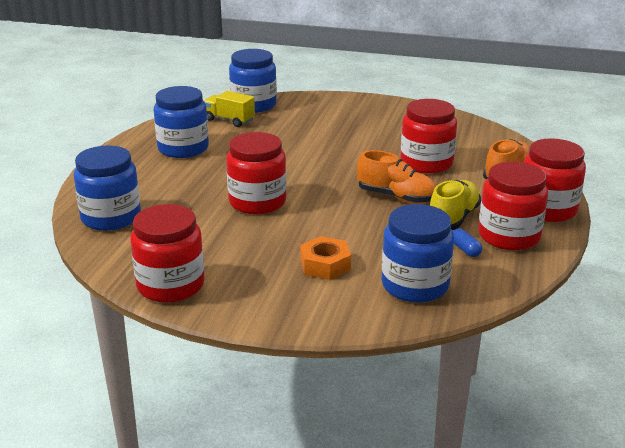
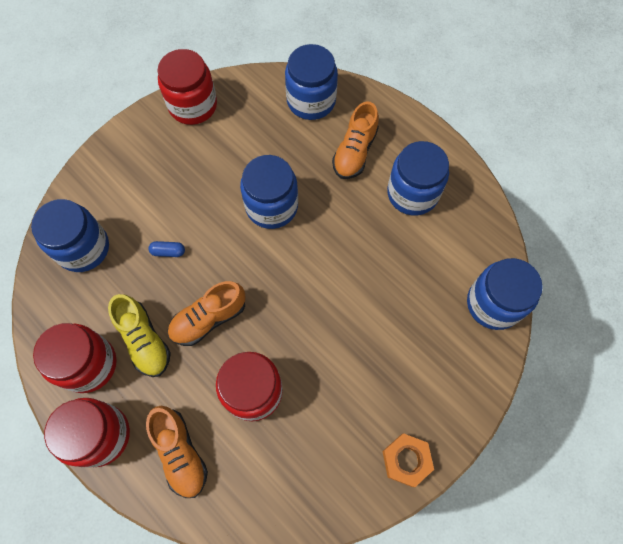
camera: 120 degrees right, 40 degrees up
yellow truck [204,91,255,127] -> none
red jar [226,132,286,214] -> blue jar [240,155,298,229]
orange nut [300,236,351,280] -> orange nut moved to [382,433,434,487]
blue capsule [453,229,482,257] -> blue capsule moved to [148,241,185,257]
none -> orange shoe [332,101,379,179]

